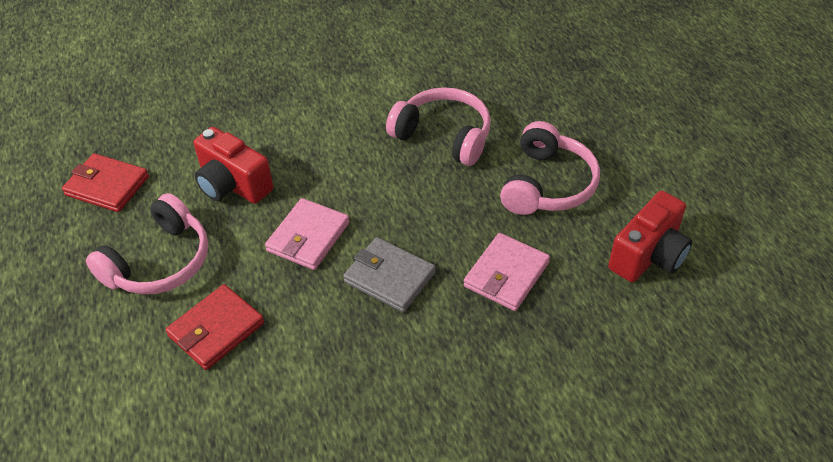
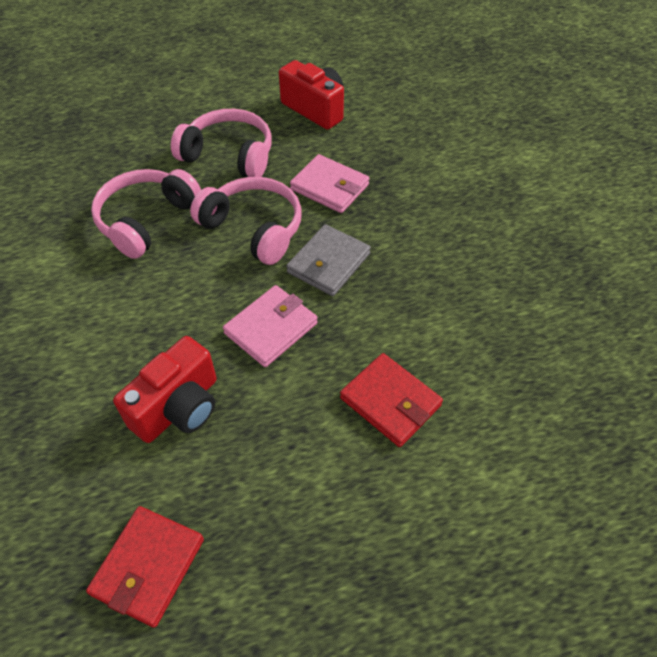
camera: 90 degrees left, 5 degrees up
pink headphones [86,193,208,294] -> pink headphones moved to [190,177,302,265]
pink wallet [265,198,350,270] -> pink wallet turned 75 degrees counterclockwise [223,285,318,367]

